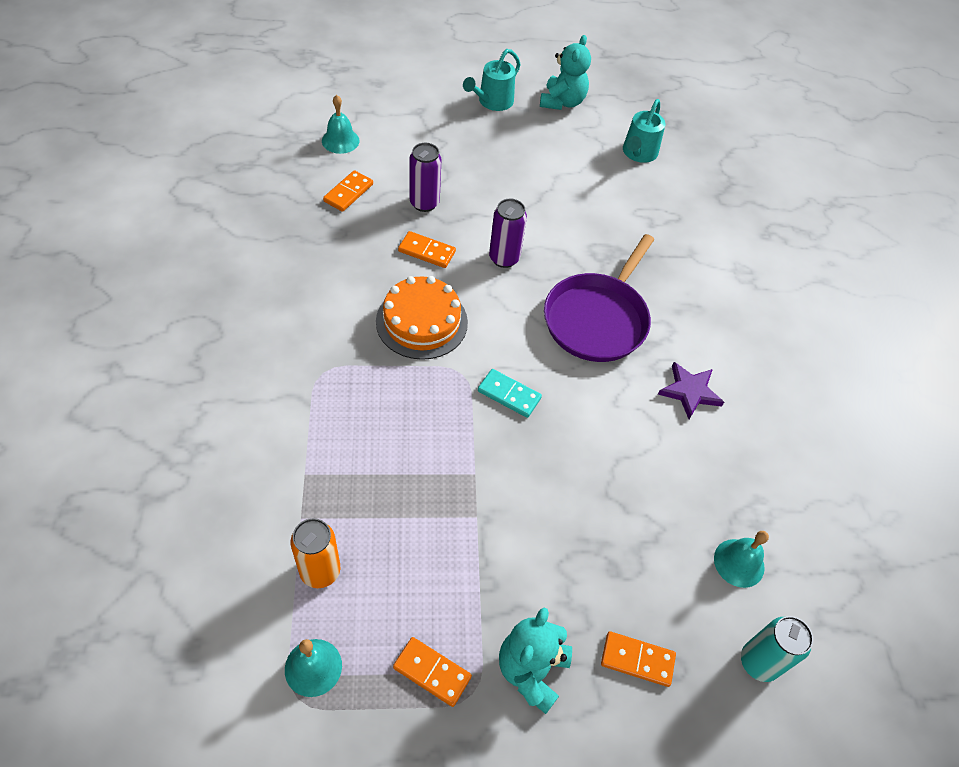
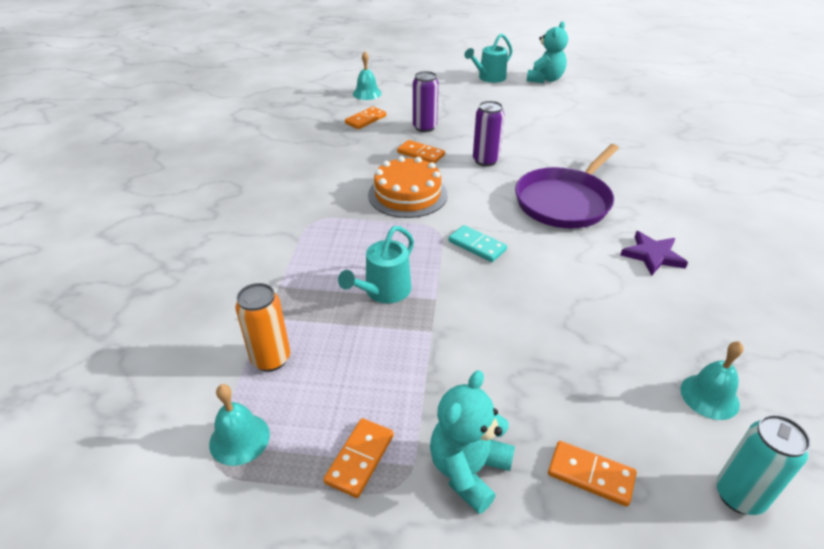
camera: 15 degrees right, 15 degrees down
orange domino [393,637,472,707] -> orange domino turned 75 degrees clockwise [323,418,394,498]
turquoise watering can [623,99,665,163] -> turquoise watering can moved to [338,226,414,303]

